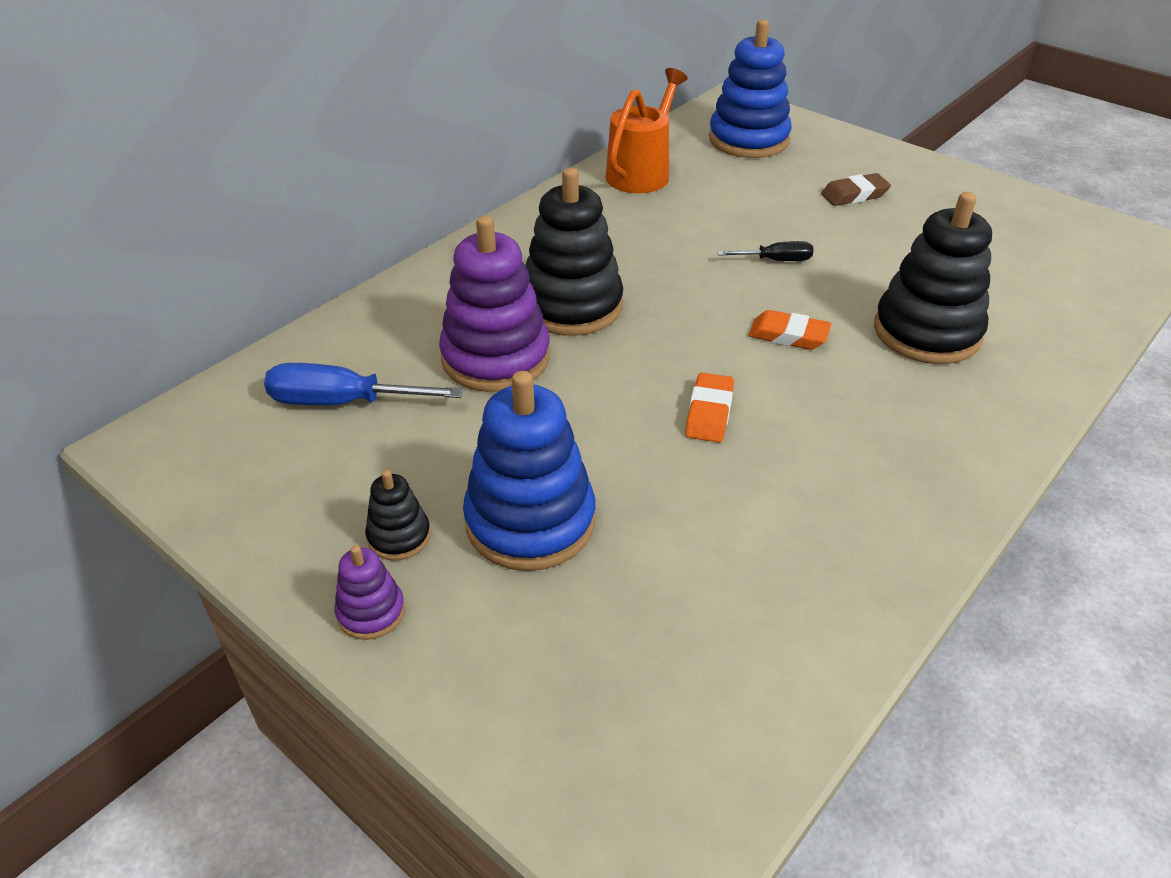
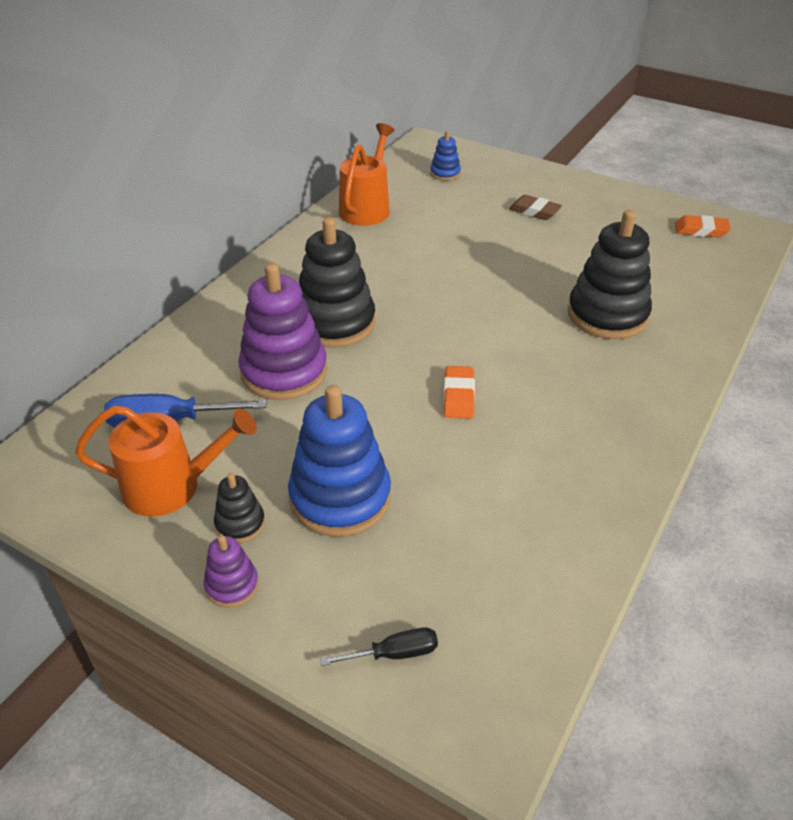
camera: 10 degrees left, 0 degrees up
blue stacking toy [709,19,792,158] -> blue stacking toy [430,131,461,181], size x0.48
black screwdriver [718,241,814,261] -> black screwdriver moved to [320,627,438,666]
orange eraser [749,310,831,350] -> orange eraser moved to [675,215,731,237]
brown eraser [821,173,891,206] -> brown eraser turned 60 degrees clockwise [509,195,562,220]
none -> orange watering can [75,405,257,517]

